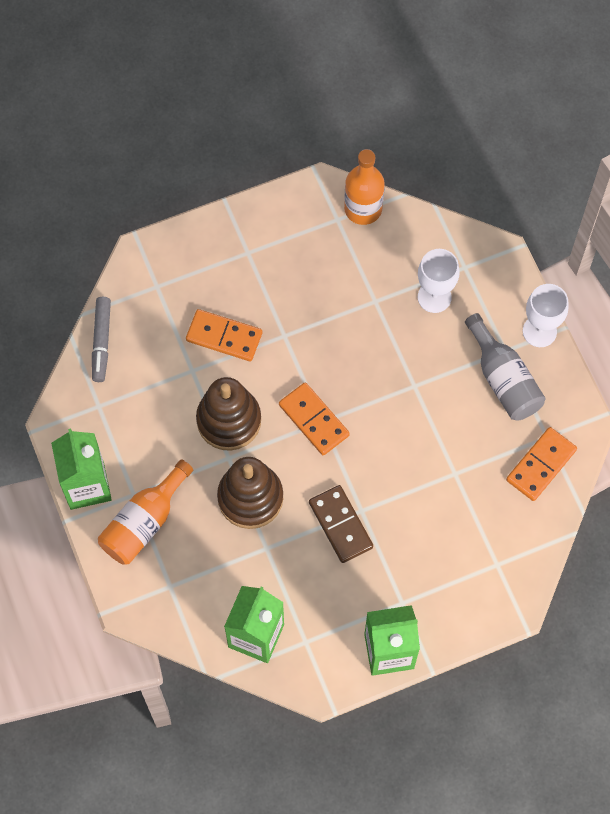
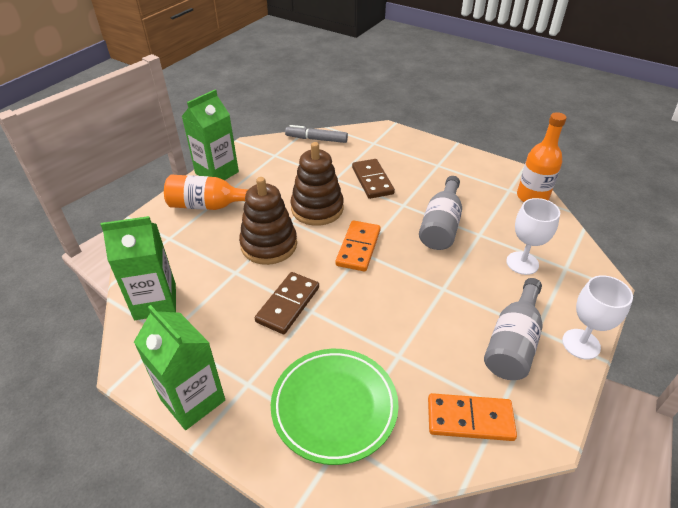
camera: 55 degrees right, 25 degrees down
grey marker [92,297,111,382] -> grey marker turned 45 degrees clockwise [285,125,348,143]
orange domino [186,309,262,361] -> brown domino [352,159,395,199]
none -> green plate [271,349,398,465]
none -> grey bottle [419,176,462,250]

